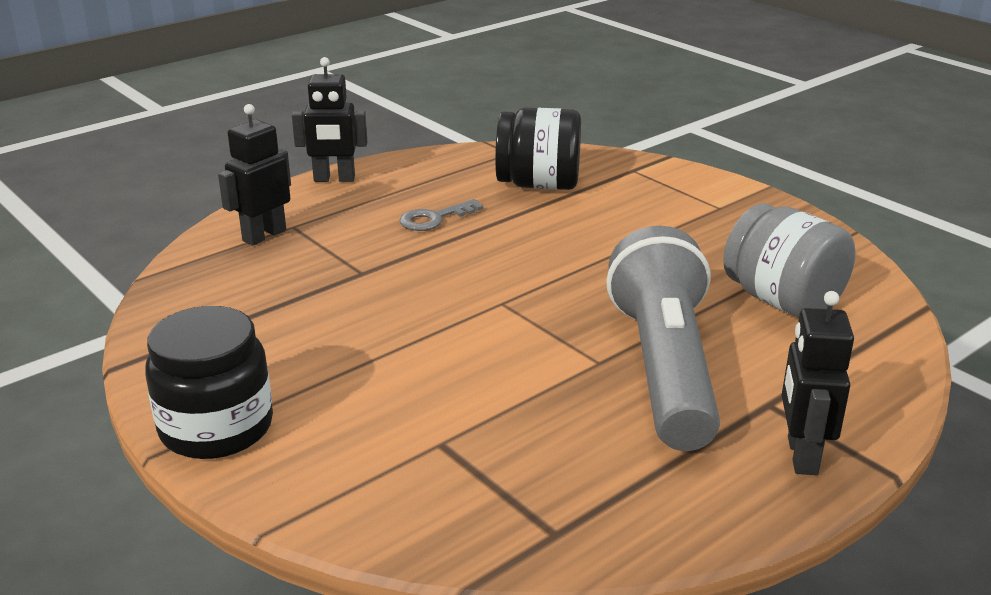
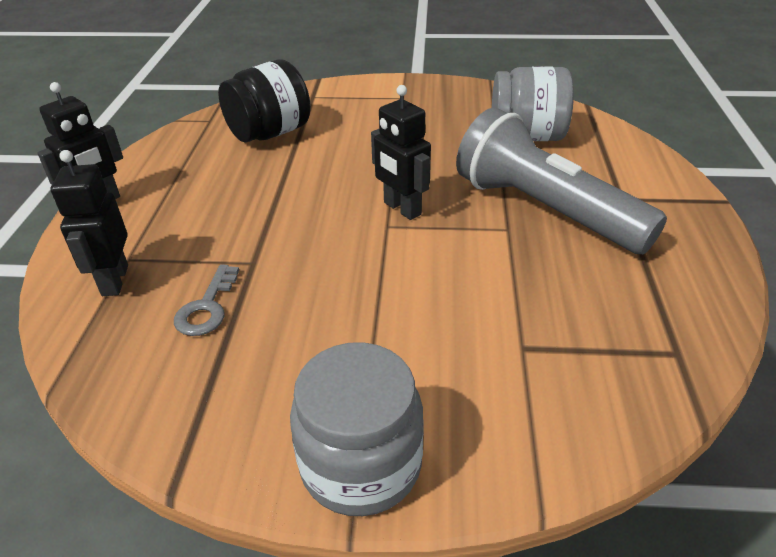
camera: 45 degrees left, 10 degrees up
black jar [145,306,273,459] -> grey jar [290,342,424,516]
grey key [400,199,483,231] -> grey key moved to [174,264,239,336]
black robot [782,291,854,475] -> black robot moved to [371,85,431,220]

